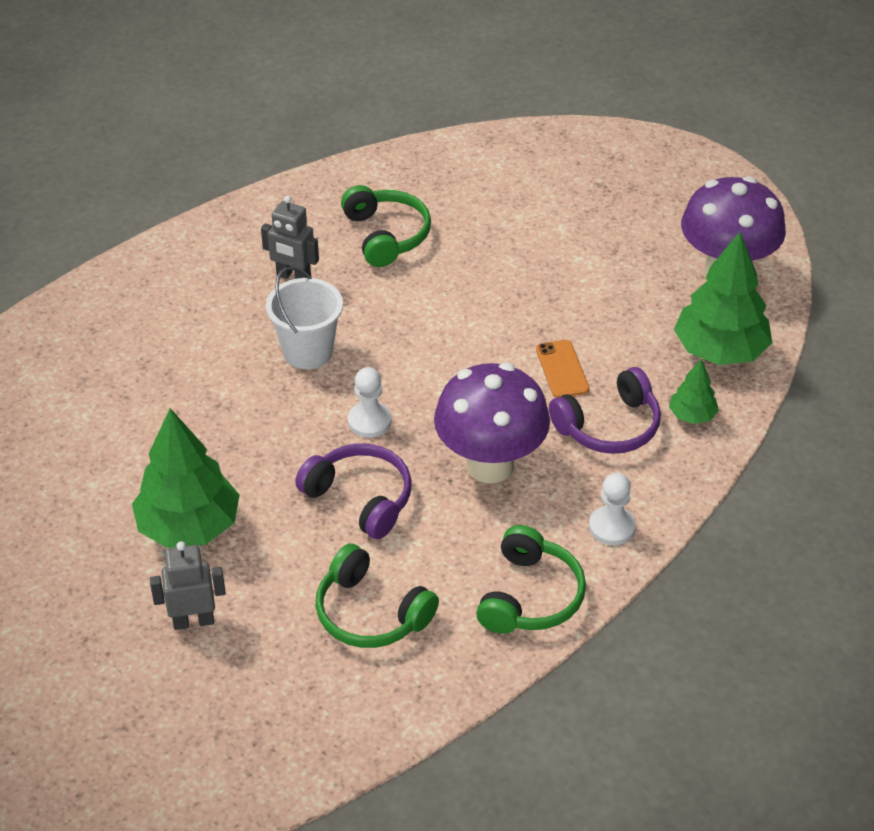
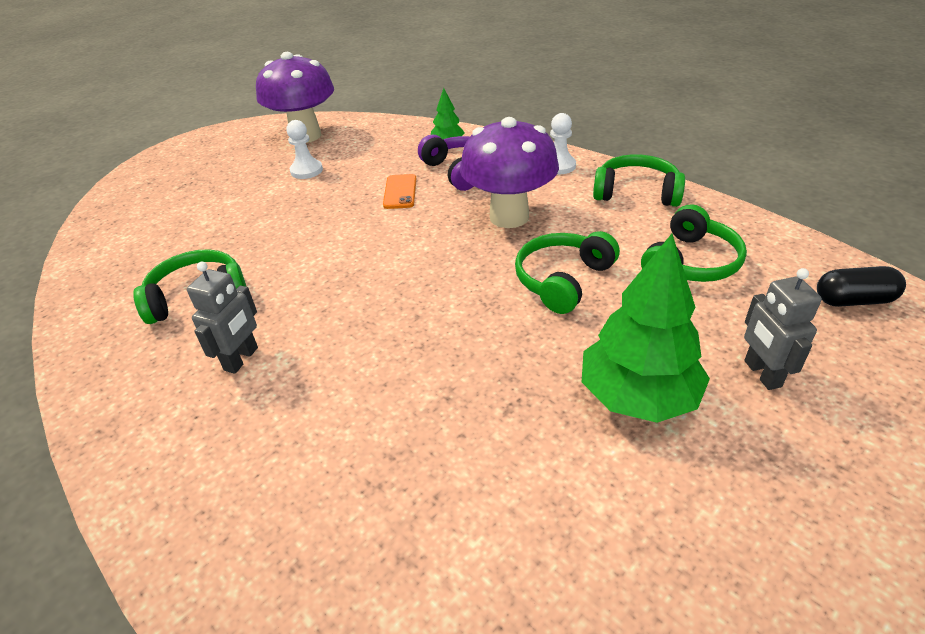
camera: 90 degrees left, 5 degrees down
white bucket [266,266,343,369] -> none
purple headphones [295,443,412,539] -> green headphones [515,231,620,314]
white pawn [348,367,392,438] -> white pawn moved to [286,120,323,179]
orange phone [536,340,589,398] -> orange phone turned 75 degrees counterclockwise [383,174,416,209]
green tree [674,232,772,365] -> none
none -> black capsule [817,266,906,307]

